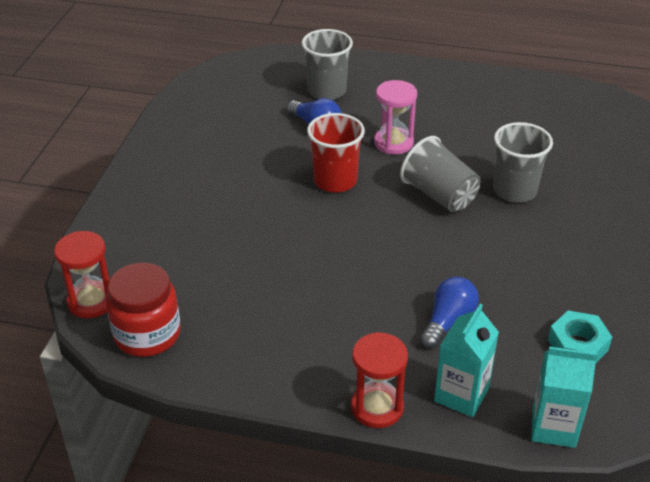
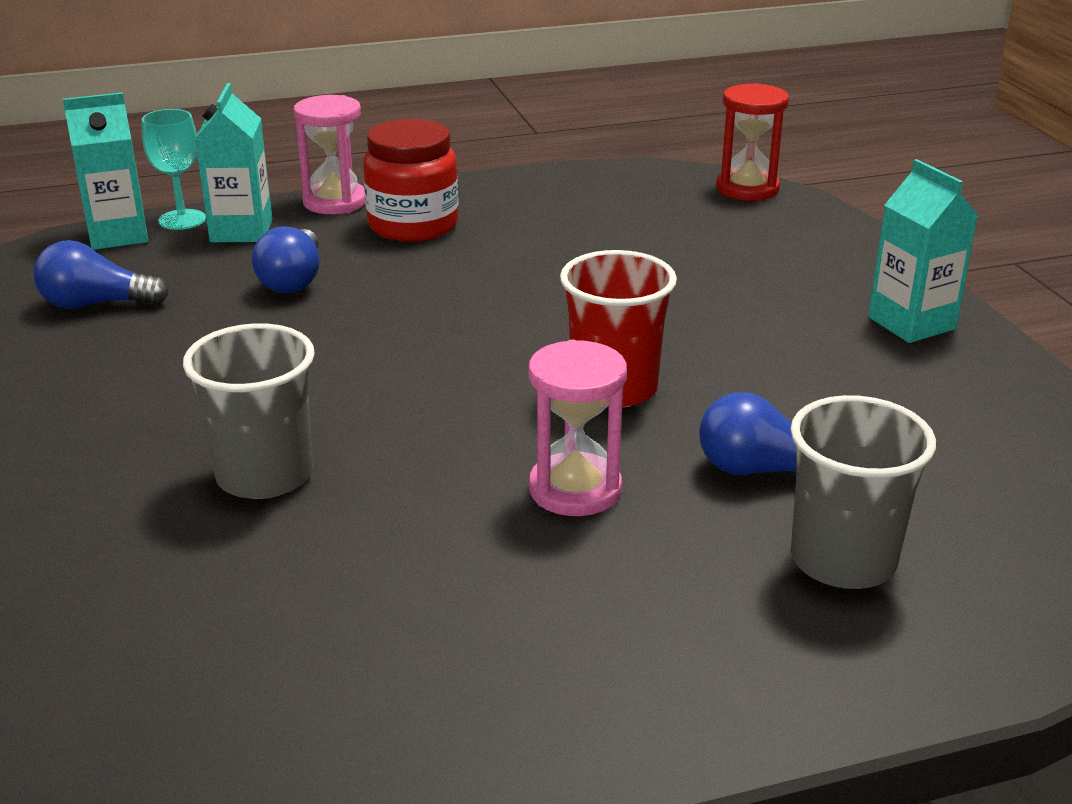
camera: 150 degrees right, 10 degrees down
red jar [106,263,181,357] -> red jar moved to [363,119,459,242]
red hourglass [351,332,408,428] -> pink hourglass [294,95,365,214]
grey cup [400,136,481,212] -> none
turquoise nut [548,310,612,364] -> blue light bulb [33,240,169,309]
none -> turquoise goblet [142,109,206,230]
none -> turquoise carton [868,159,978,343]

